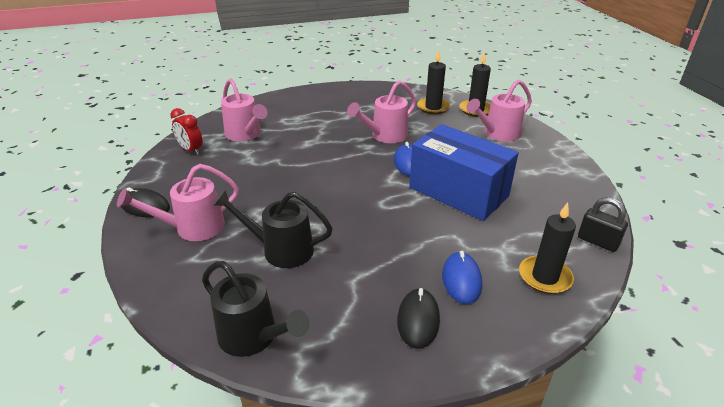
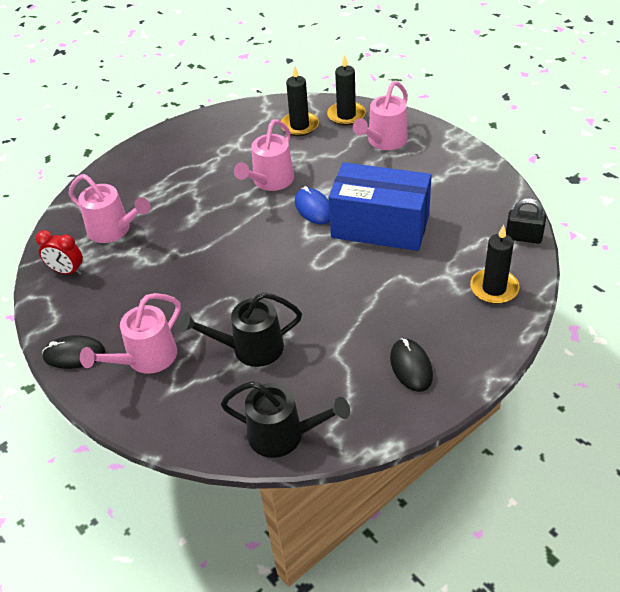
camera: 20 degrees left, 10 degrees up
blue mouse [442,251,482,304] -> none

